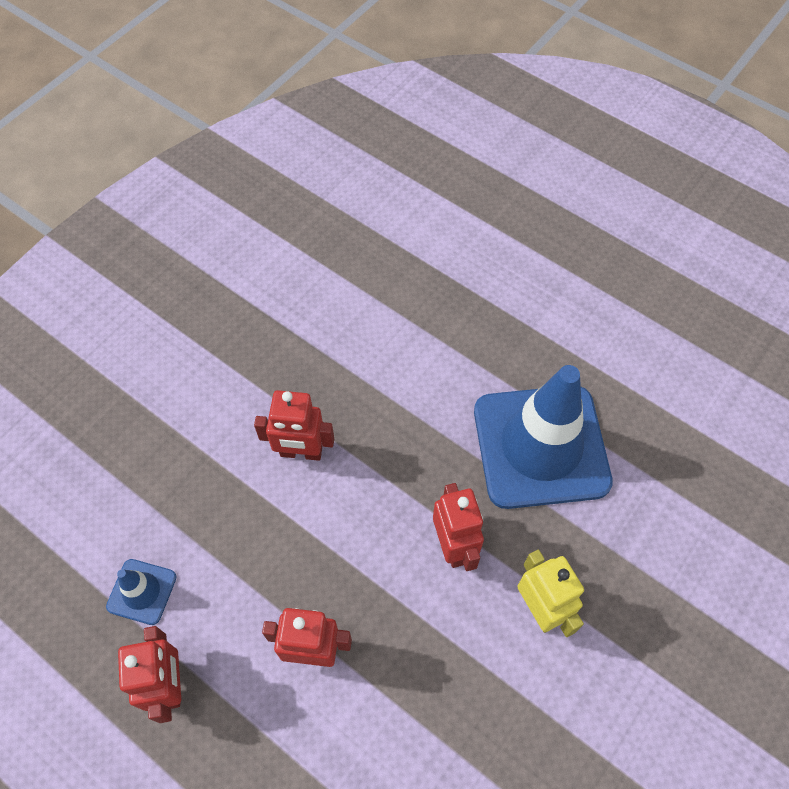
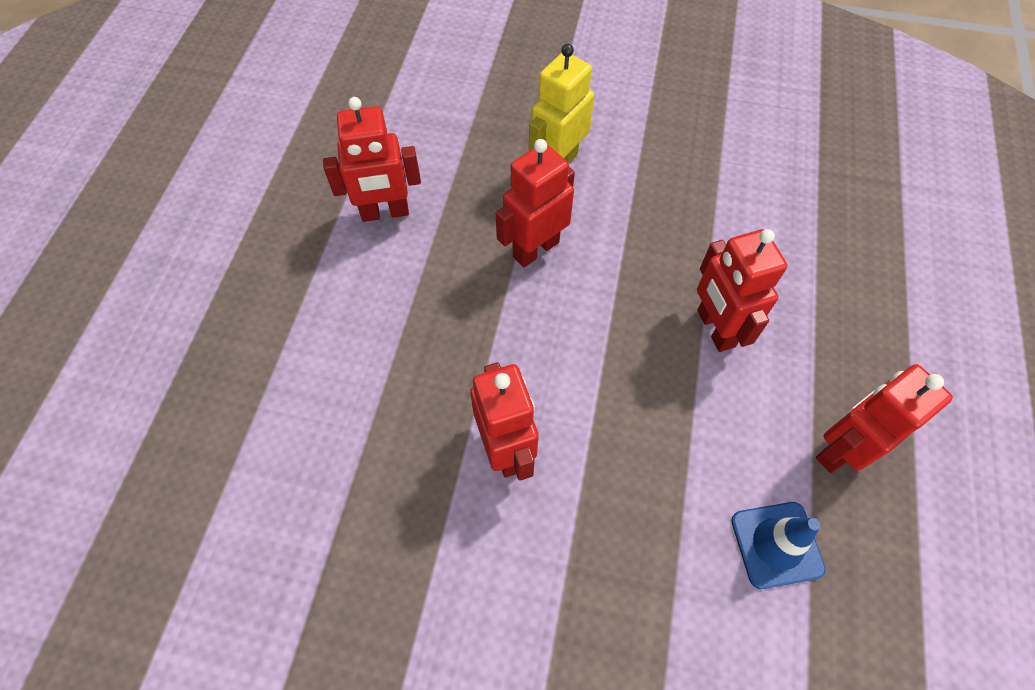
camera: 115 degrees left, 0 degrees up
blue traffic cone [474,365,613,509] -> red robot [323,97,421,222]

